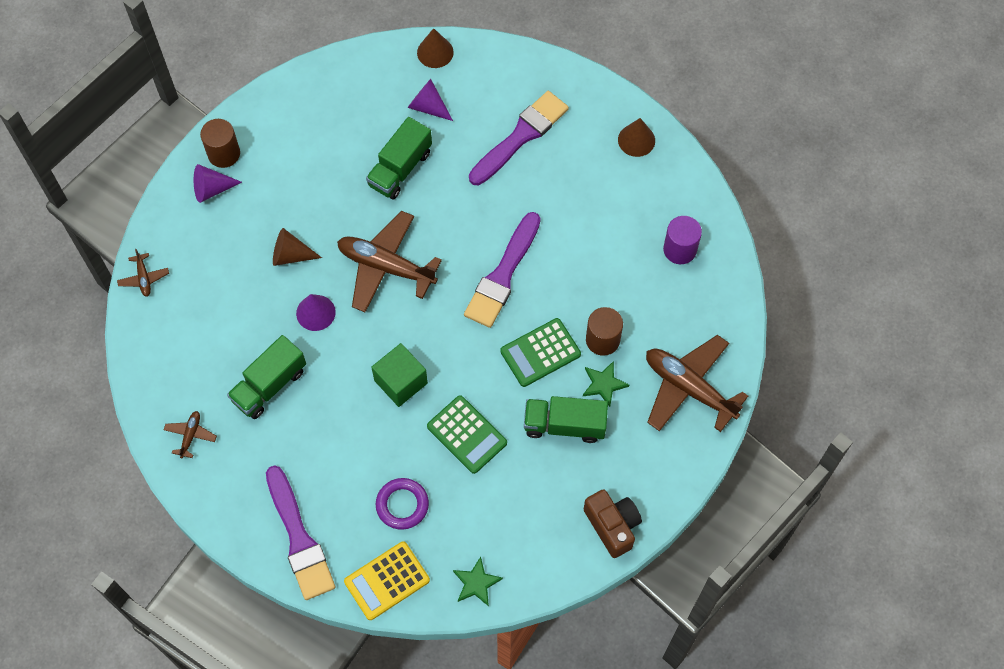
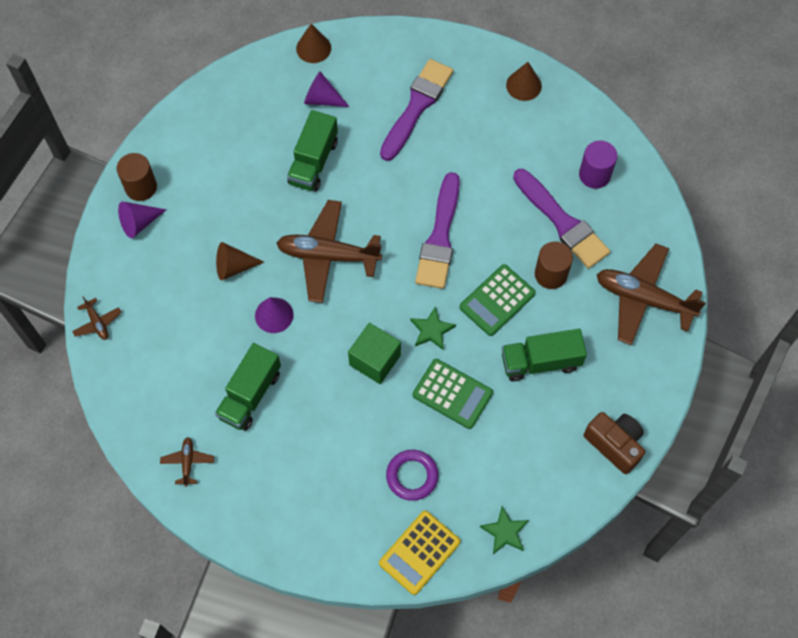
camera: 15 degrees left, 0 degrees up
purple brush [266,465,335,600] -> purple brush moved to [513,169,610,269]
green star [583,361,629,407] -> green star moved to [410,306,456,351]

